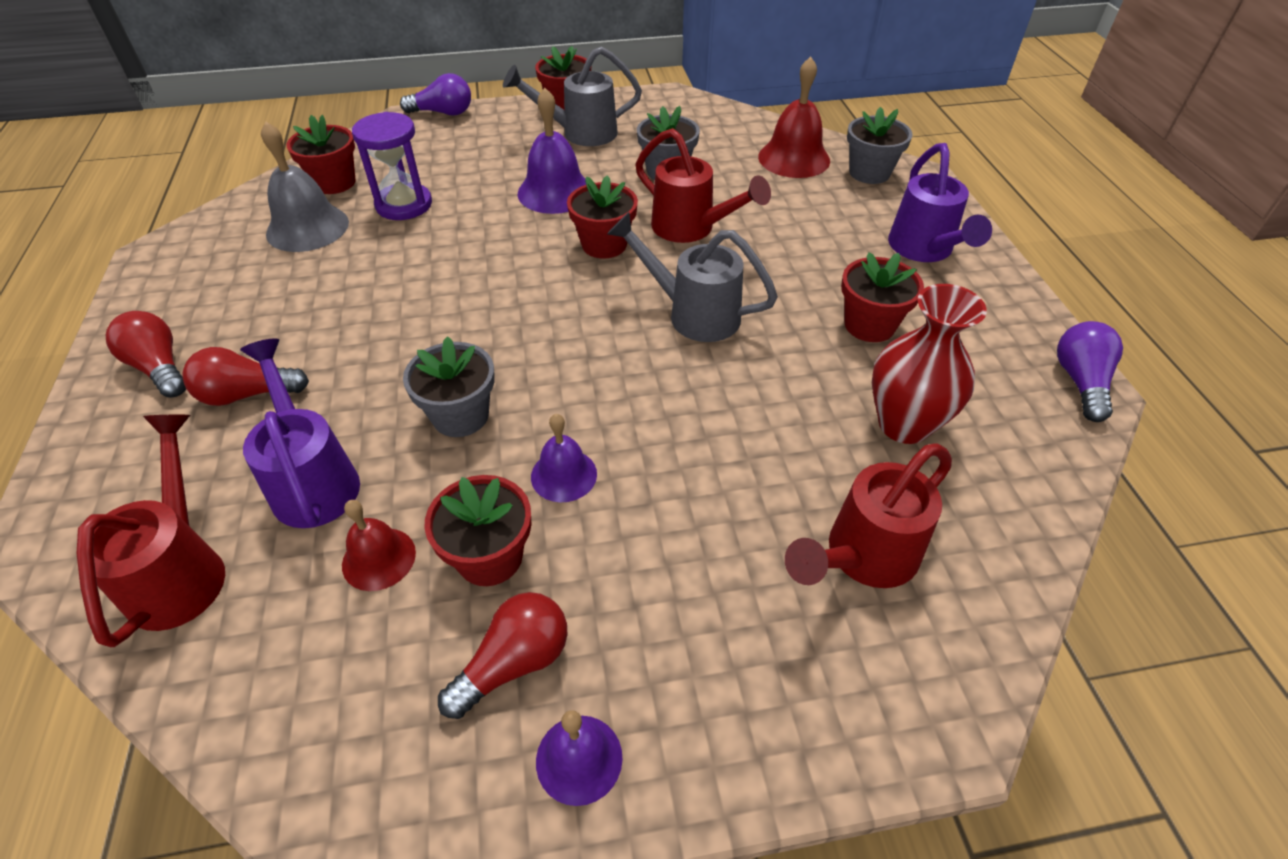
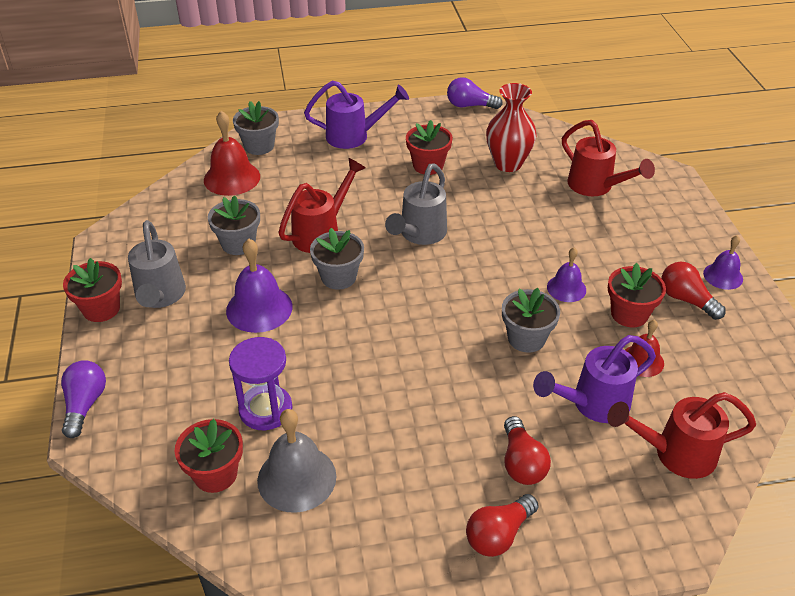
camera: 90 degrees left, 5 degrees down
red flower pot [567,175,638,259] -> grey flower pot [310,228,364,290]

